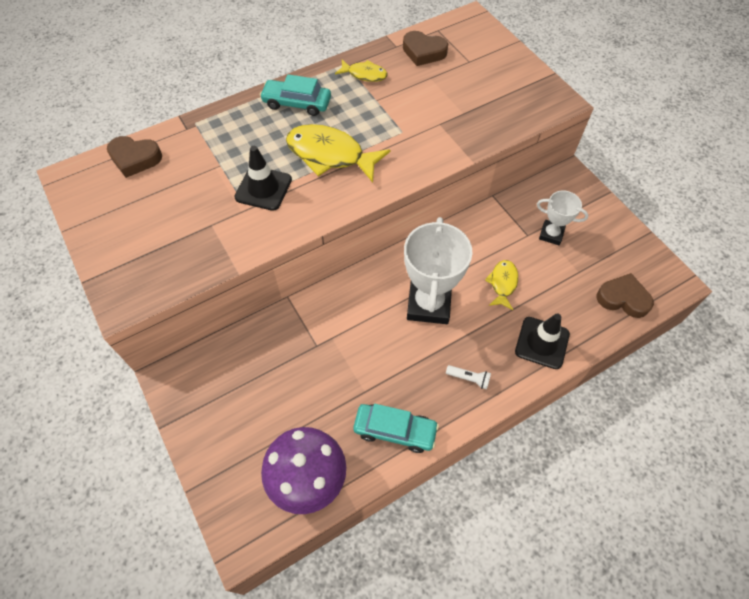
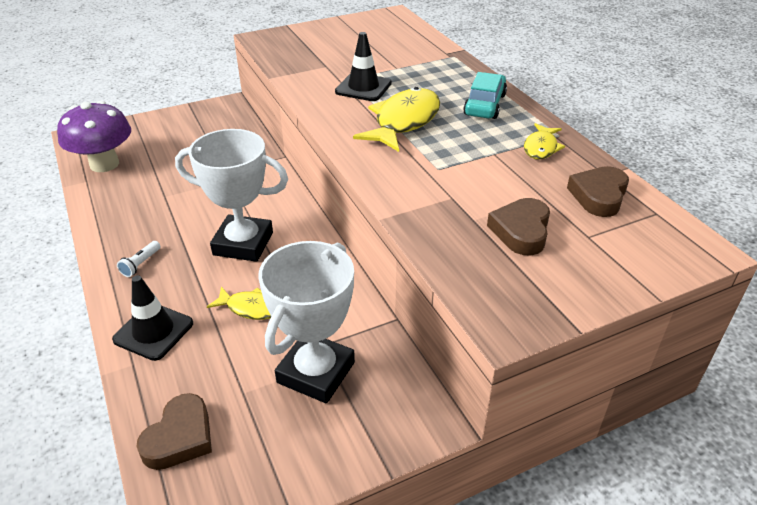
camera: 95 degrees right, 20 degrees down
brown heart [107,136,162,178] -> brown heart moved to [487,198,550,256]
turquoise car [353,404,439,453] -> none
white trophy [537,191,588,245] -> white trophy [258,241,355,403], size x1.82

